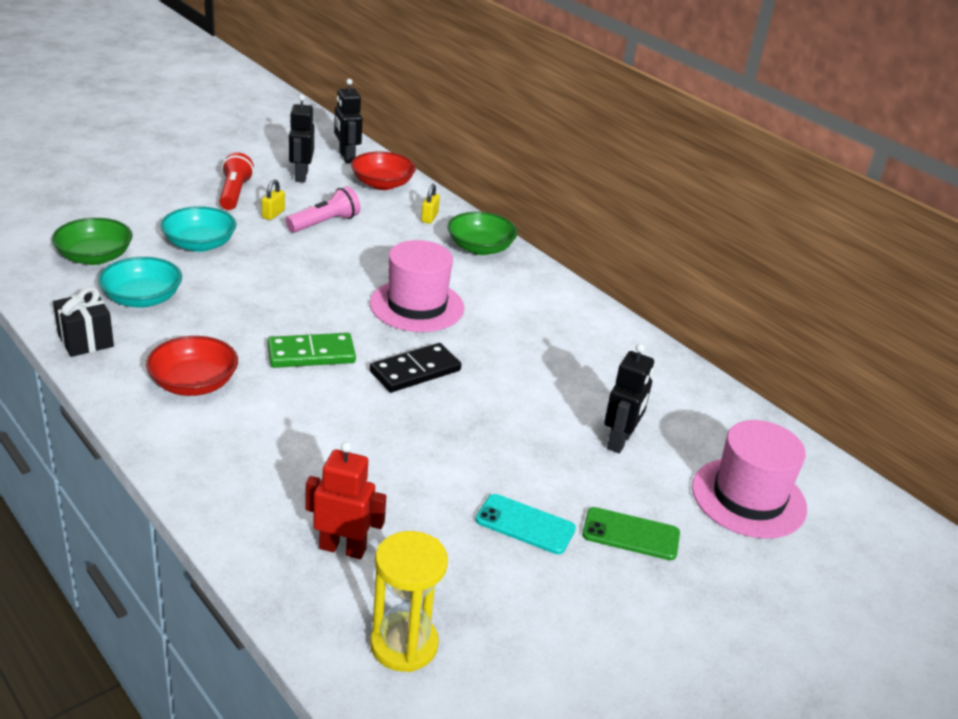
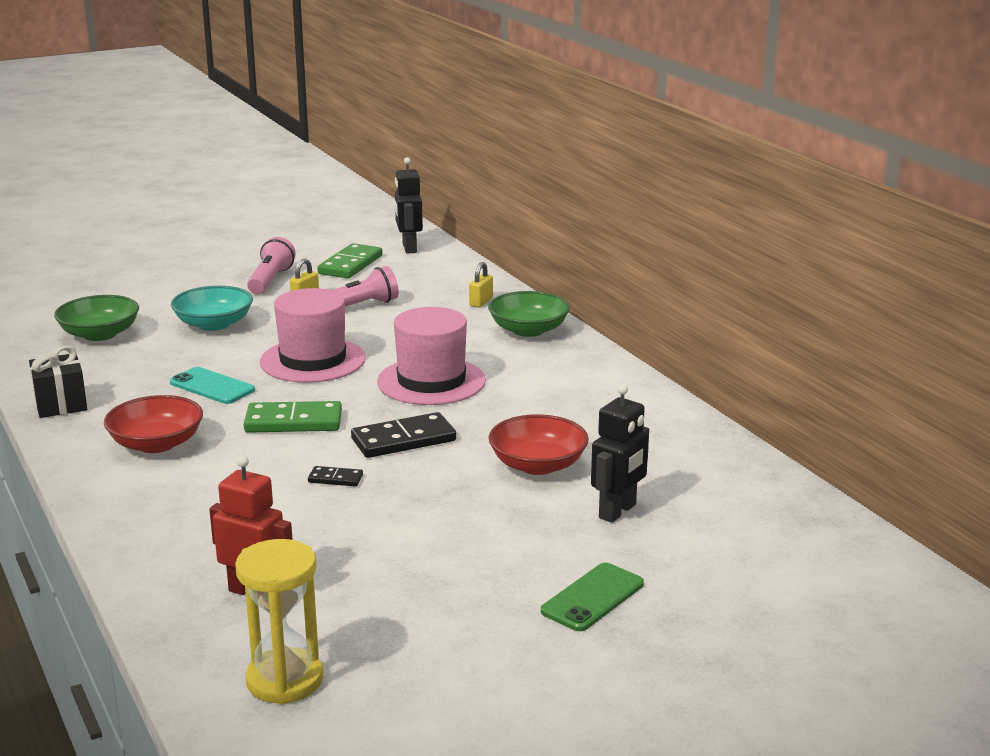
camera: 15 degrees right, 10 degrees down
turquoise bowl [98,257,182,308] -> none
red flashlight [219,153,254,210] -> pink flashlight [247,237,296,294]
black robot [289,94,314,182] -> green domino [317,243,383,278]
red bowl [351,152,416,190] -> red bowl moved to [489,414,589,475]
turquoise phone [475,494,576,554] -> turquoise phone moved to [170,367,255,404]
green phone [582,507,680,560] -> green phone turned 75 degrees counterclockwise [541,563,644,631]
pink hat [692,420,807,539] -> pink hat moved to [260,288,366,383]
none -> black domino [308,466,363,487]

